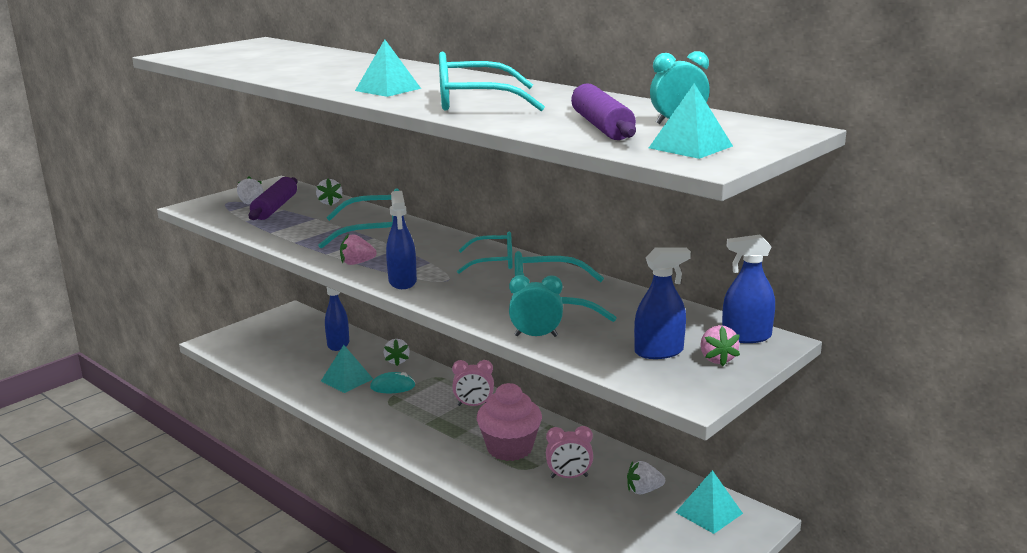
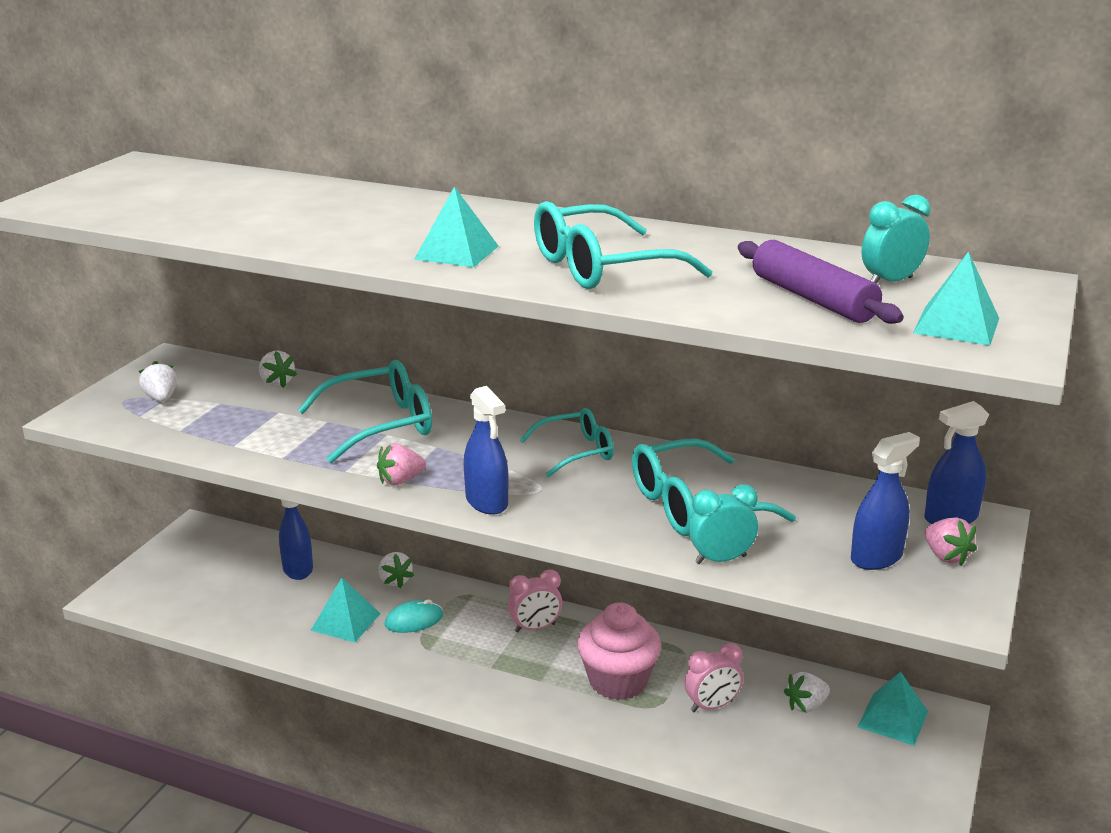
camera: 20 degrees left, 5 degrees up
purple rolling pin [248,177,298,220] -> none

